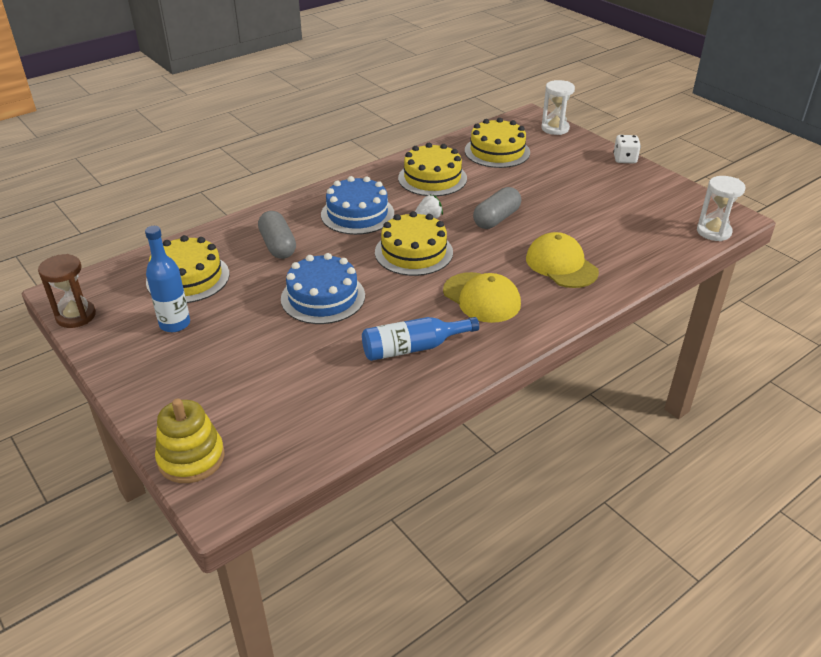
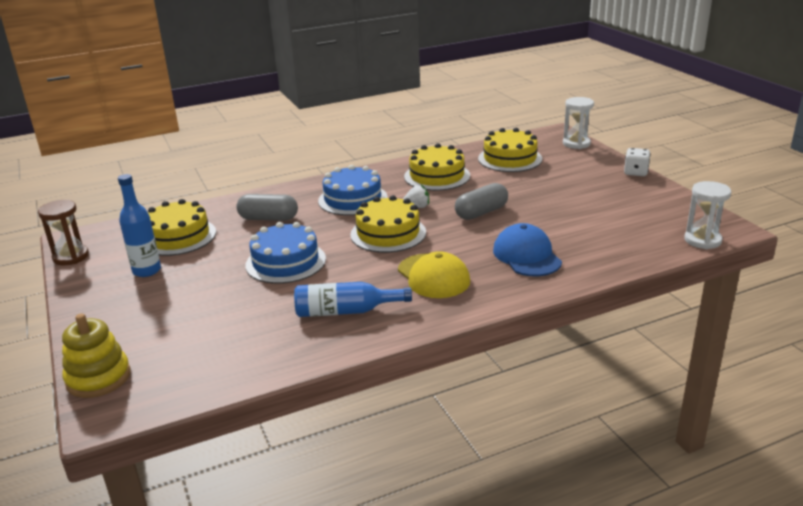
camera: 15 degrees right, 10 degrees down
grey capsule [258,211,296,259] -> grey capsule turned 75 degrees counterclockwise [236,194,298,221]
yellow cap [526,232,599,288] -> blue cap [493,223,562,276]

